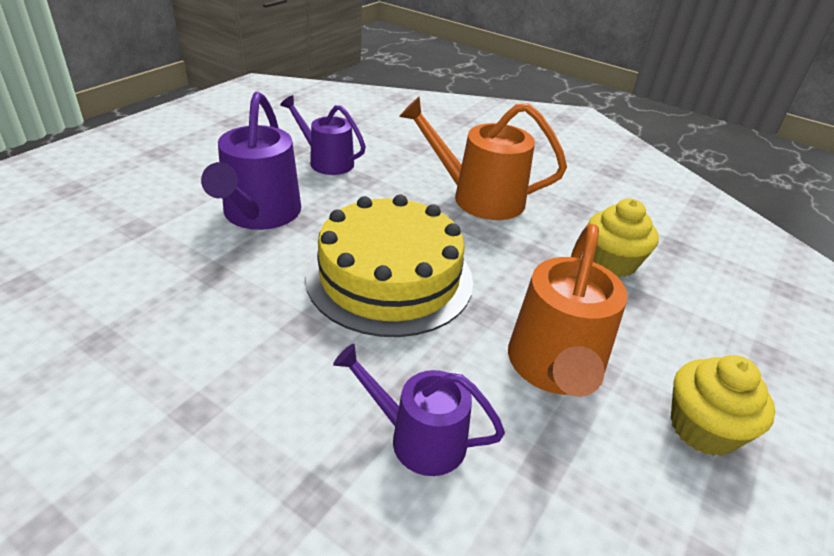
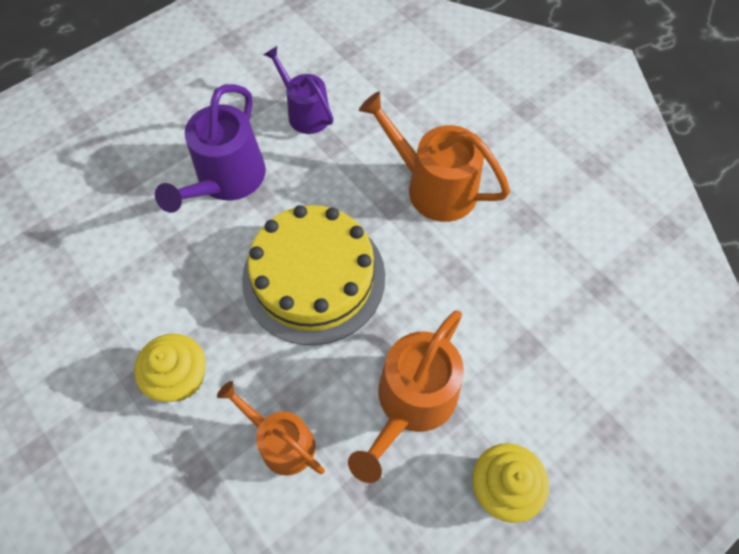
camera: 20 degrees right, 25 degrees up
purple watering can [333,344,505,476] -> orange watering can [217,381,325,476]
yellow cupcake [588,199,659,277] -> yellow cupcake moved to [134,334,205,402]

